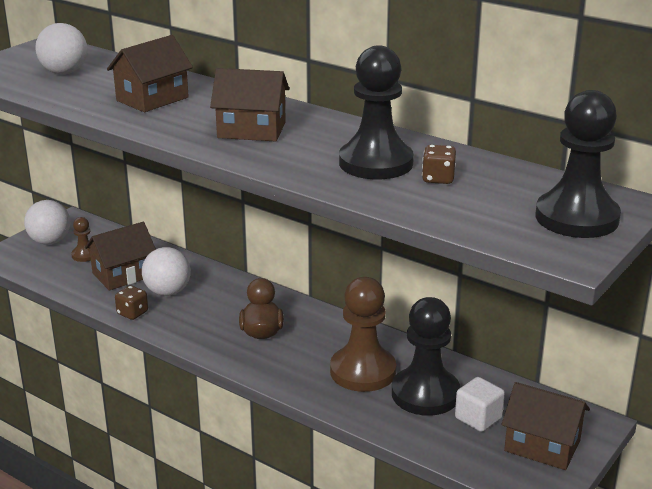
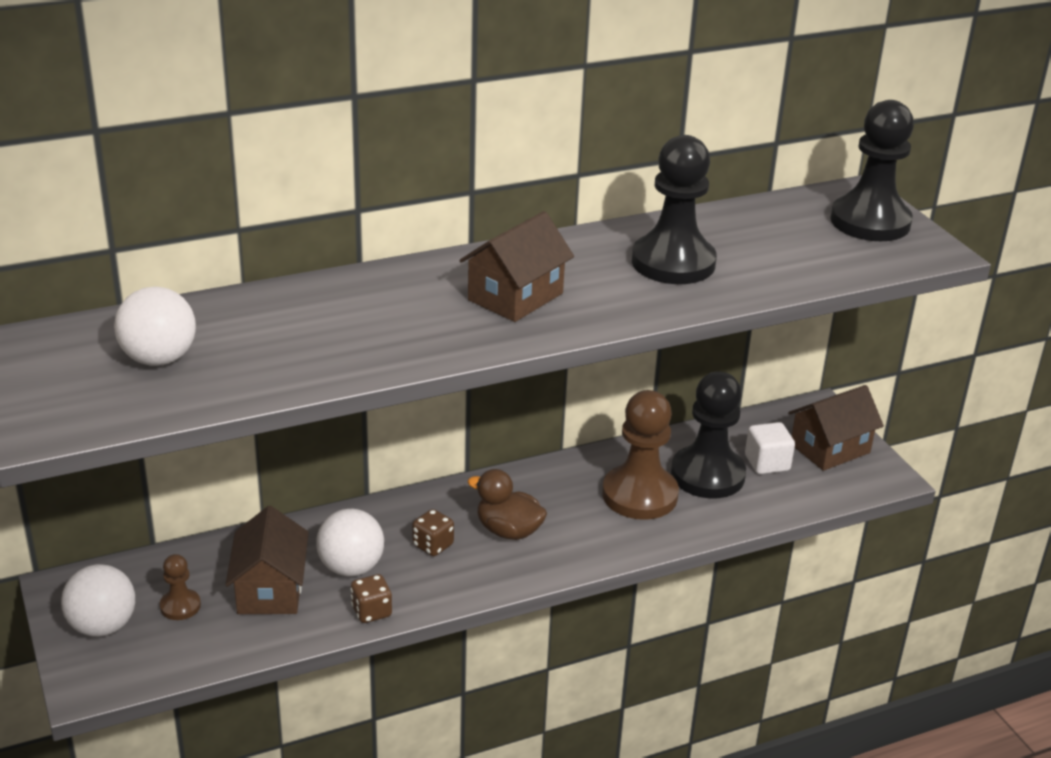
camera: 60 degrees left, 5 degrees up
brown house [107,35,193,112] -> none
brown dice [422,145,456,184] -> brown dice moved to [412,509,454,556]

